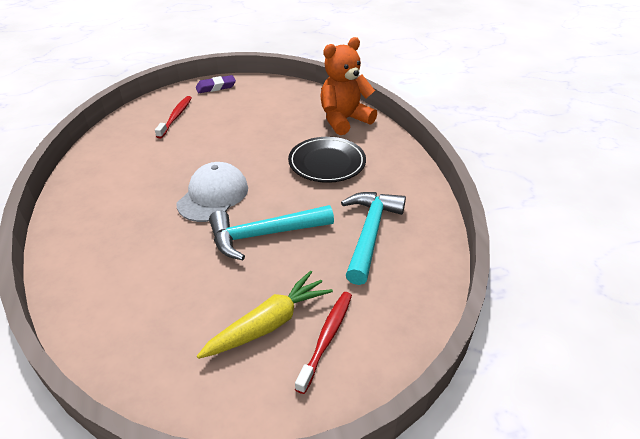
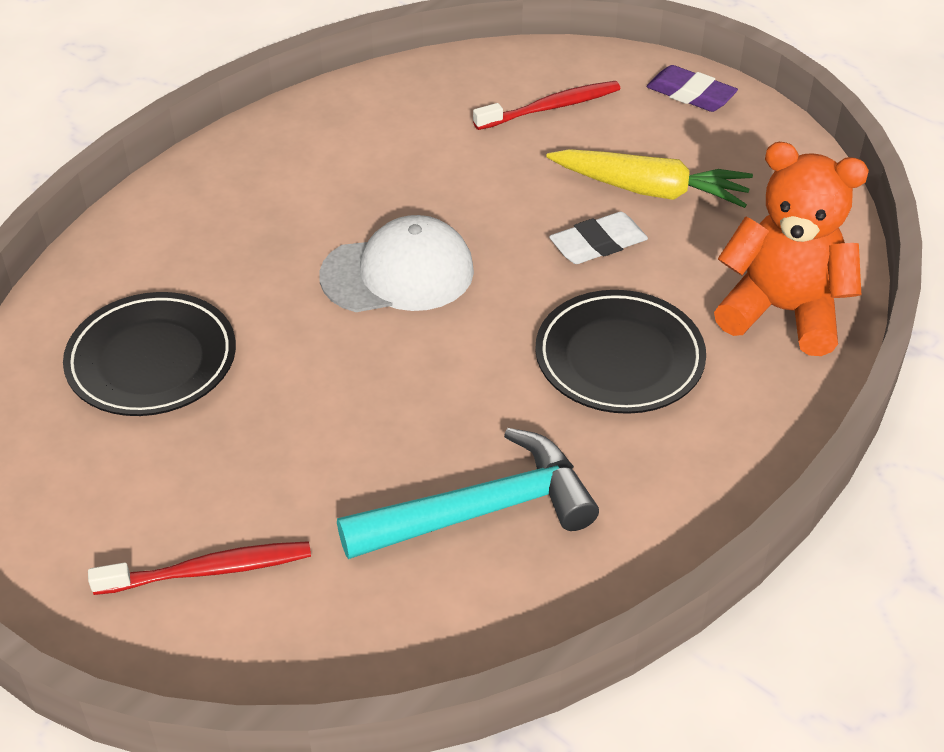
camera: 55 degrees right, 5 degrees up
yellow carrot [197,271,333,359] -> yellow carrot moved to [546,149,753,208]
turquoise hammer [209,205,334,260] -> none
none -> black plate [63,292,236,416]
none -> white eraser [549,212,648,264]

